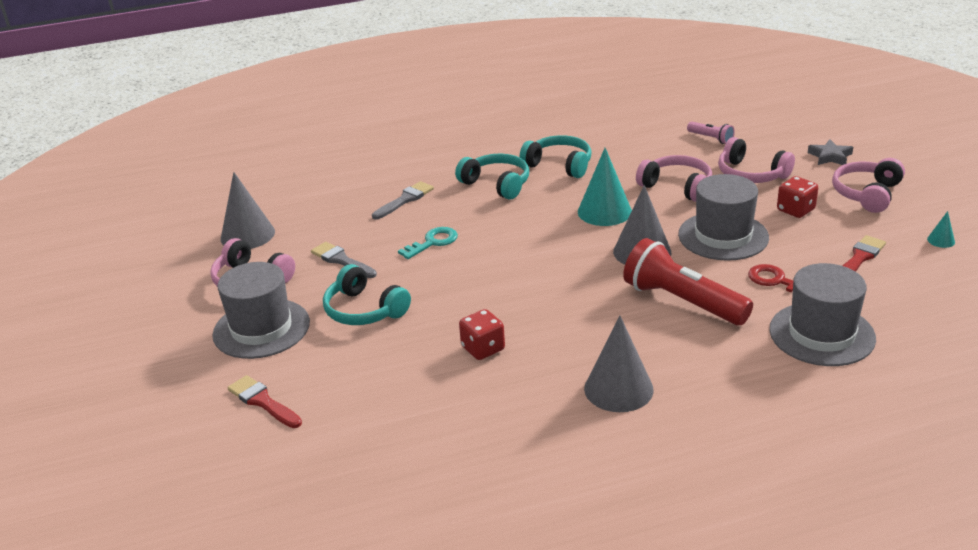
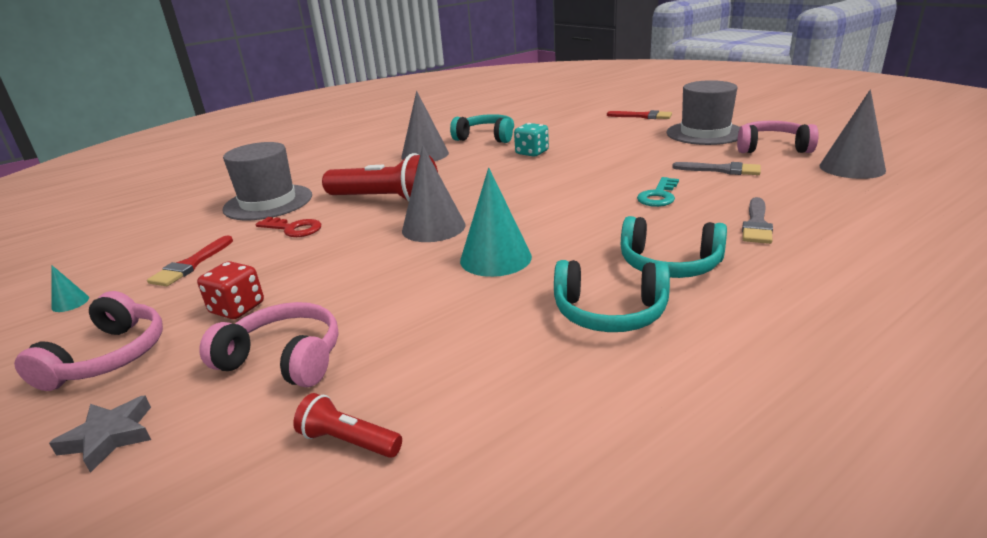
camera: 160 degrees right, 5 degrees down
turquoise headphones [323,264,411,325] -> turquoise headphones moved to [450,114,514,143]
red dice [459,309,505,360] -> turquoise dice [514,123,549,157]
pink headphones [636,155,712,202] -> none
grey hat [678,174,769,261] -> none
pink flashlight [687,122,735,144] -> red flashlight [293,393,402,458]

